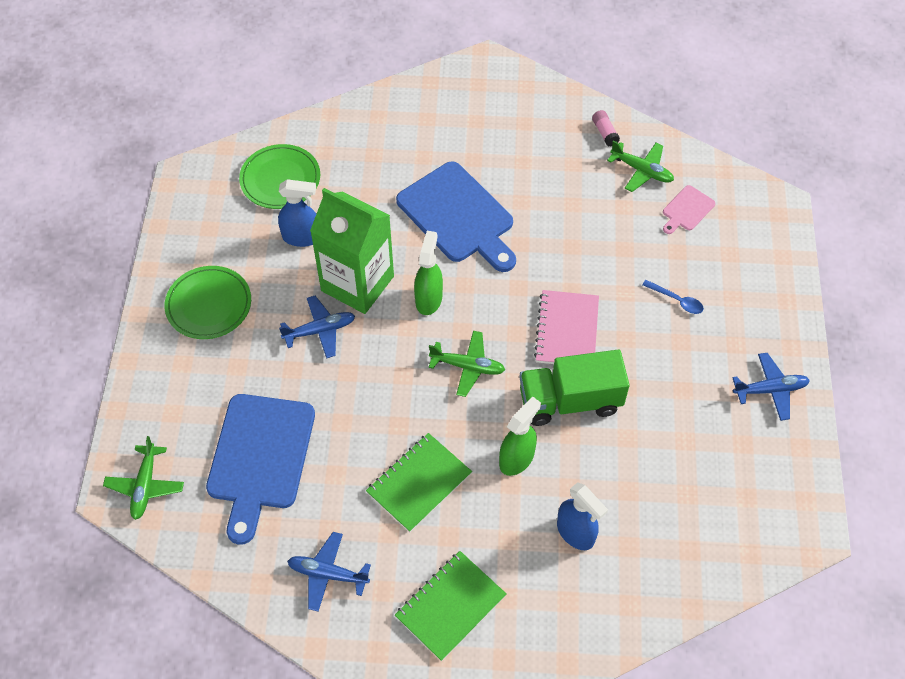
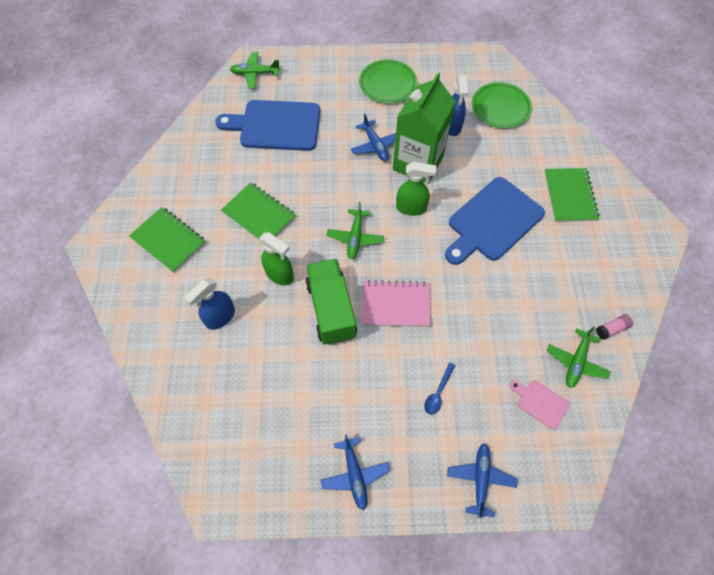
camera: 85 degrees right, 5 degrees up
blue plane [287,532,371,611] -> blue plane moved to [447,443,517,518]
none -> green notebook [544,168,600,222]

